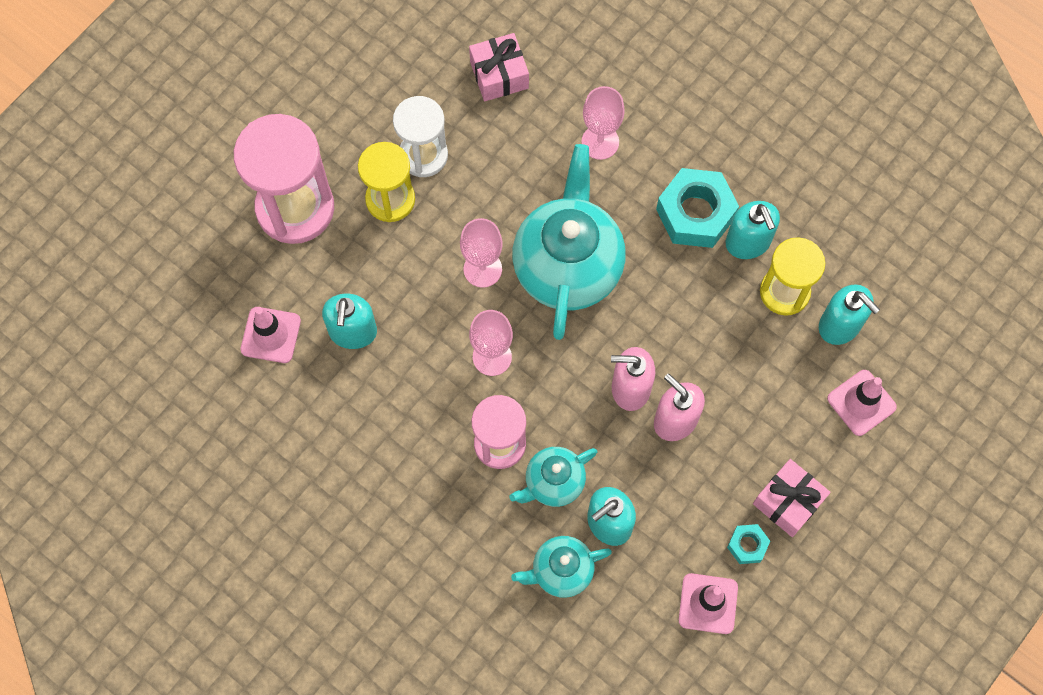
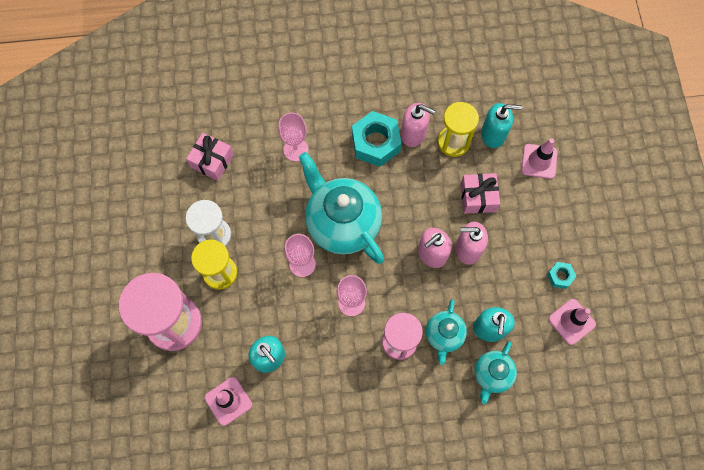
camera: 45 degrees left, 0 degrees up
turquoise soap dispenser [726,201,780,259] -> pink soap dispenser [401,103,435,147]
pink gift [753,459,831,537] -> pink gift moved to [461,173,500,214]

